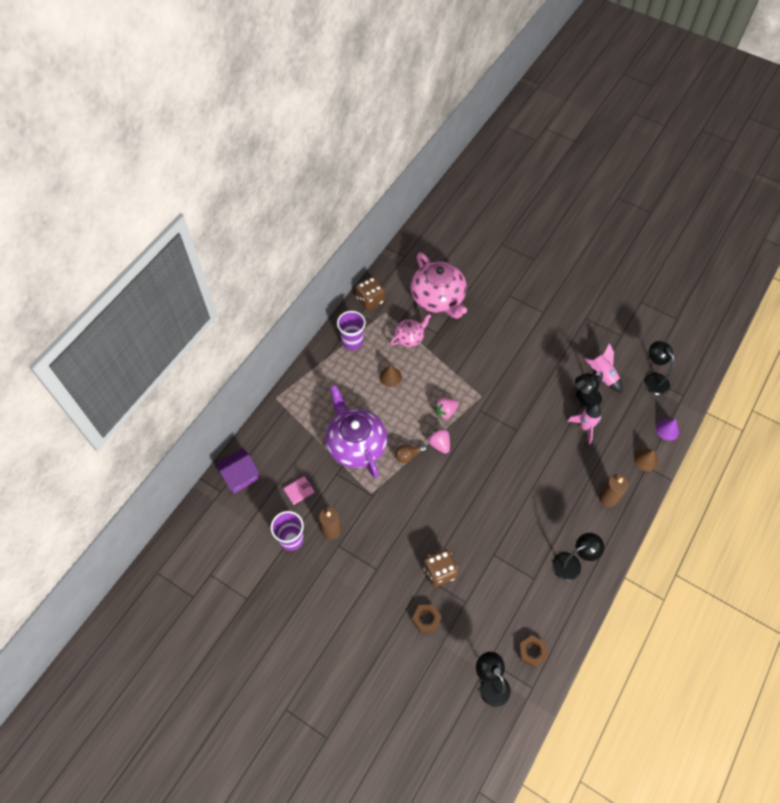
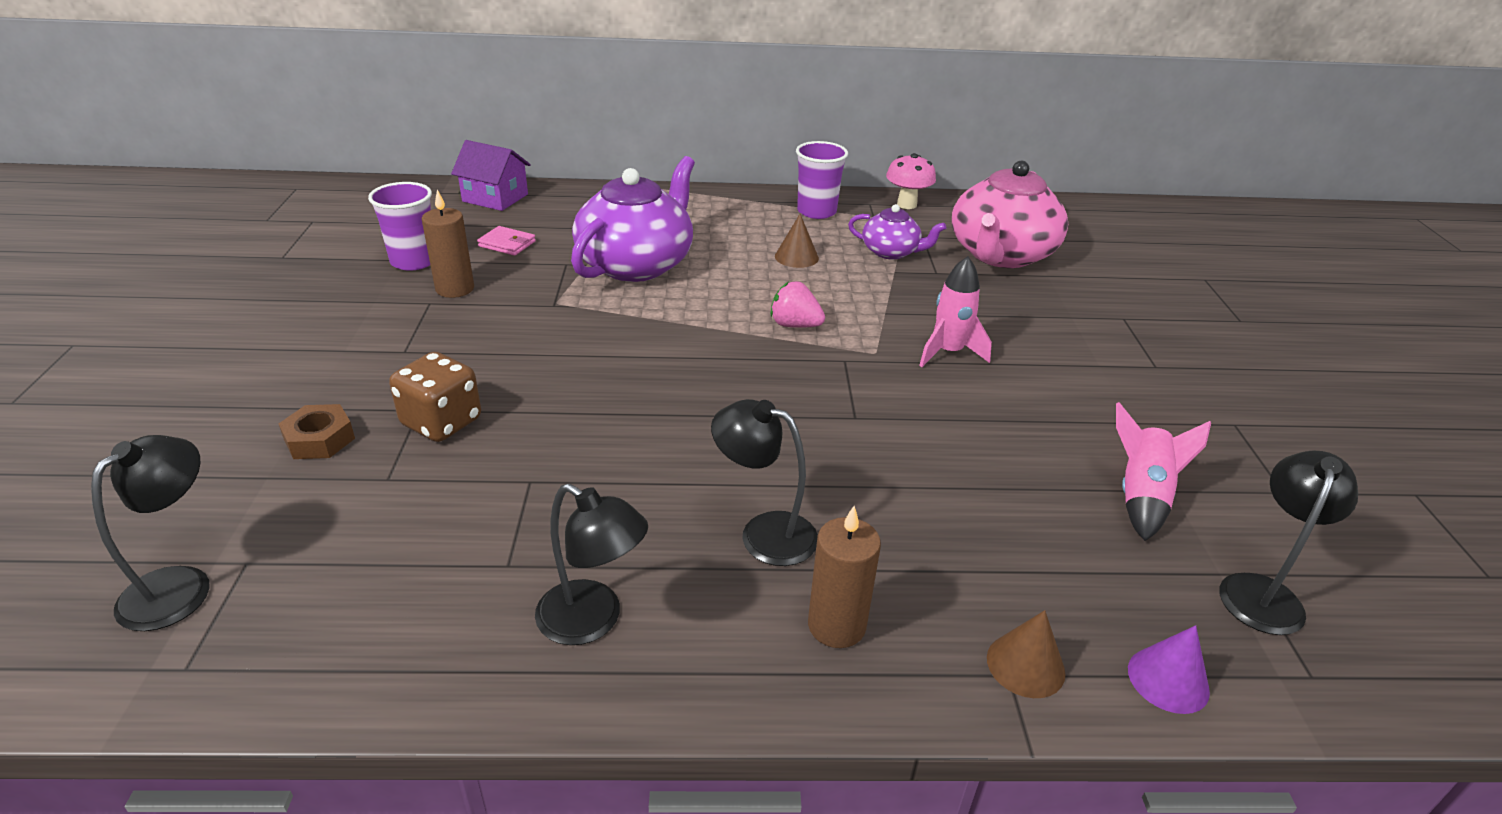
camera: 55 degrees right, 25 degrees down
brown dice [356,277,385,310] -> pink mushroom [886,153,936,209]
pink teapot [390,314,431,347] -> purple teapot [848,204,946,260]
brown light bulb [395,444,427,463] -> none
pink strawberry [427,428,450,454] -> none
brown nut [519,635,548,668] -> none
pink rocket [568,403,601,445] -> pink rocket moved to [919,256,992,367]
black lamp [575,372,603,409] -> black lamp moved to [711,399,818,566]

